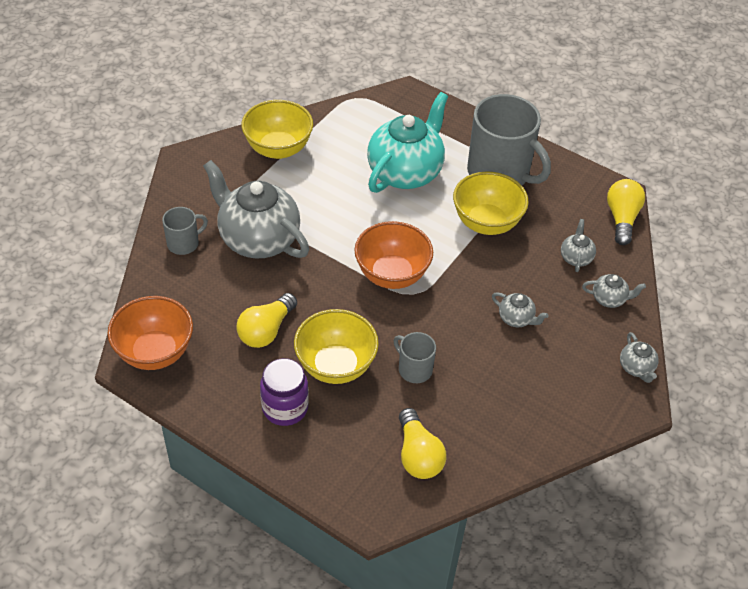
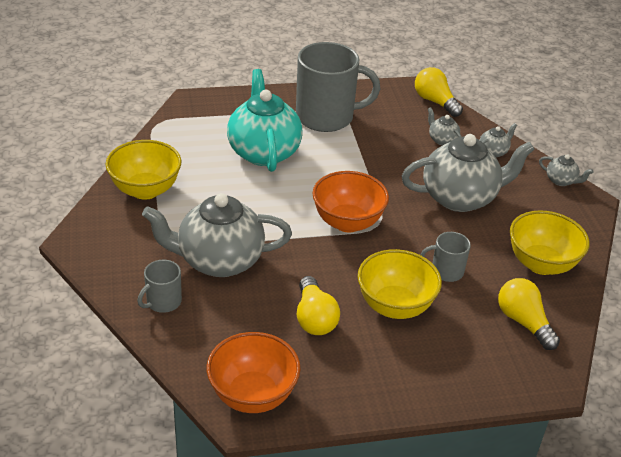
camera: 45 degrees left, 10 degrees down
grey mug [162,207,208,255] -> grey mug turned 150 degrees counterclockwise [137,260,182,313]
purple jar [260,358,309,426] -> none
yellow light bulb [399,408,447,479] -> yellow light bulb turned 150 degrees counterclockwise [498,278,560,350]
yellow bowl [453,171,529,235] -> yellow bowl moved to [510,210,590,275]
grey teapot [492,292,549,327] -> grey teapot [402,134,535,212], size x2.33

